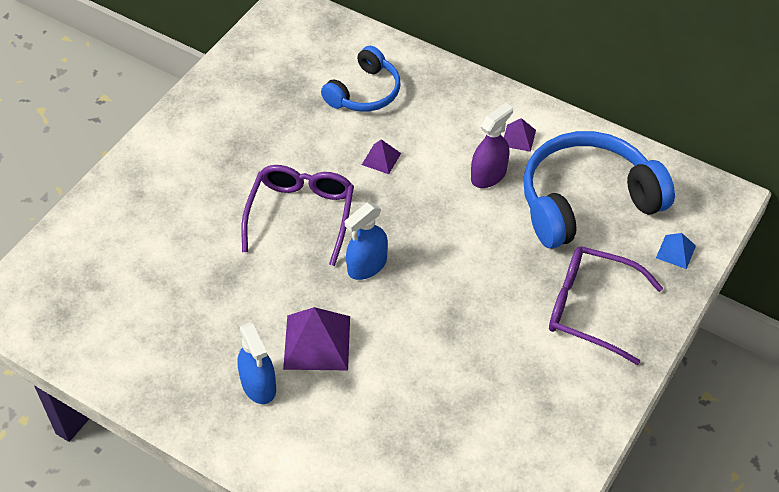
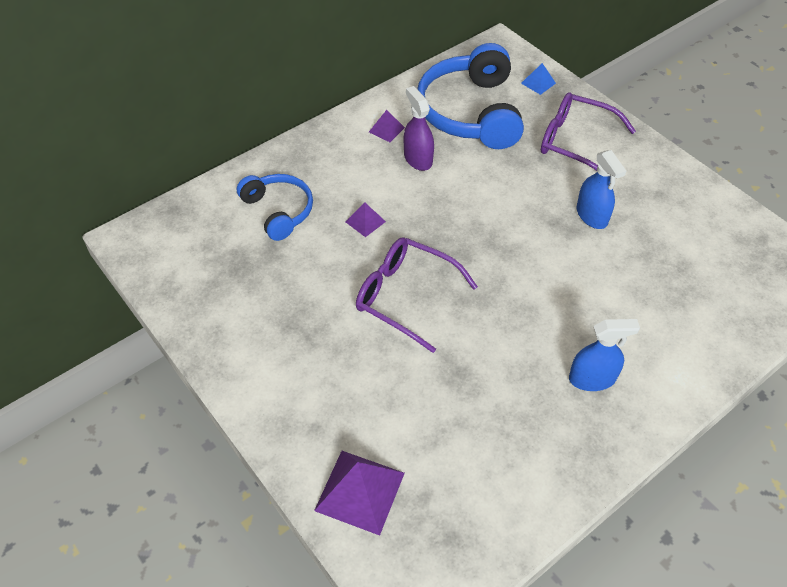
camera: 70 degrees left, 0 degrees up
purple pyramid [283,307,350,370] -> purple pyramid moved to [314,451,405,536]
blue spray bottle [345,202,388,280] -> blue spray bottle moved to [577,150,626,229]
purple glasses [549,246,663,365] -> purple glasses turned 75 degrees clockwise [541,92,636,171]

